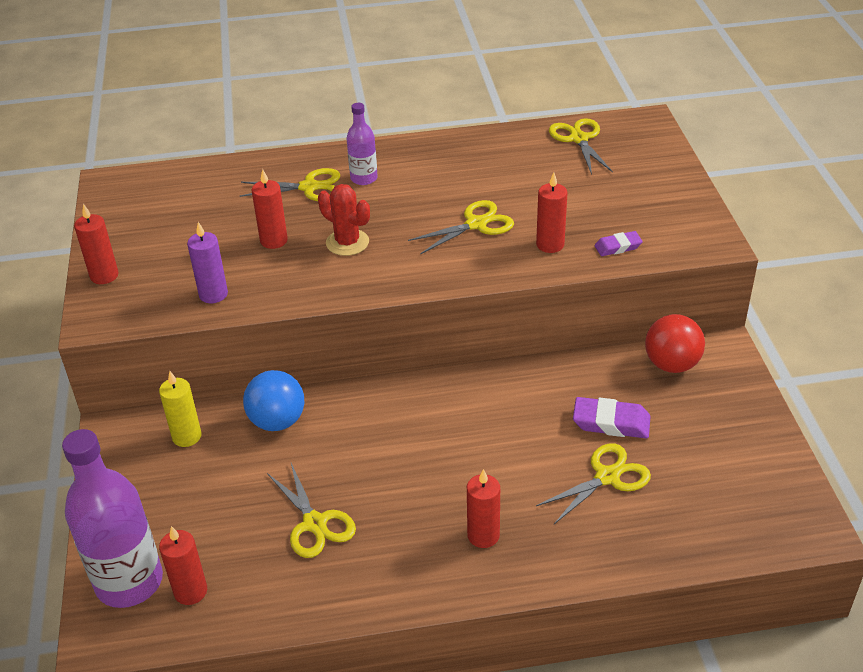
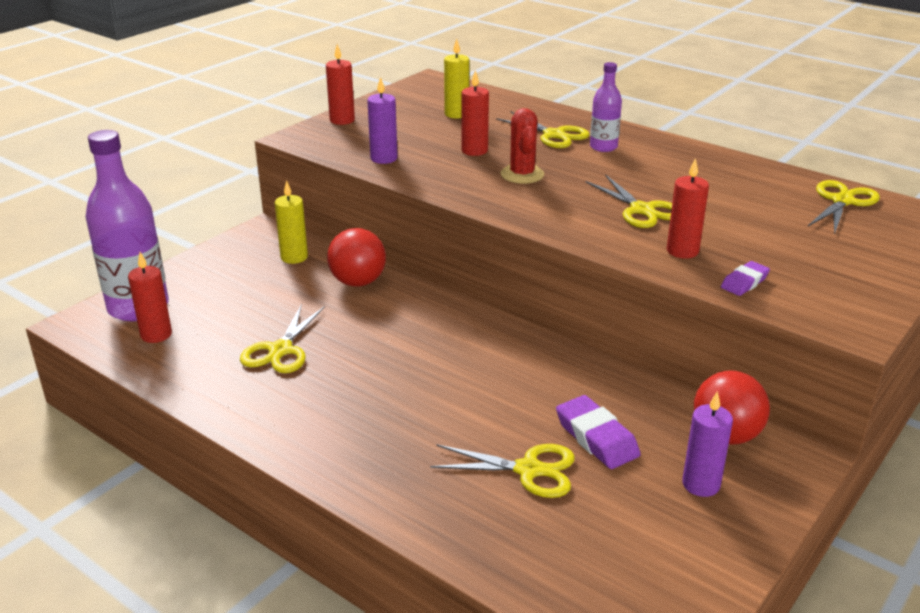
camera: 45 degrees right, 10 degrees down
blue ball [243,370,304,431] -> red ball [327,228,386,287]
yellow scissors [408,200,514,254] -> yellow scissors turned 45 degrees clockwise [585,174,672,228]
red candle [467,469,500,548] -> none
purple eraser [595,231,643,256] -> purple eraser turned 75 degrees counterclockwise [721,261,770,296]
none -> yellow candle [444,39,469,118]
none -> purple candle [682,391,733,497]

